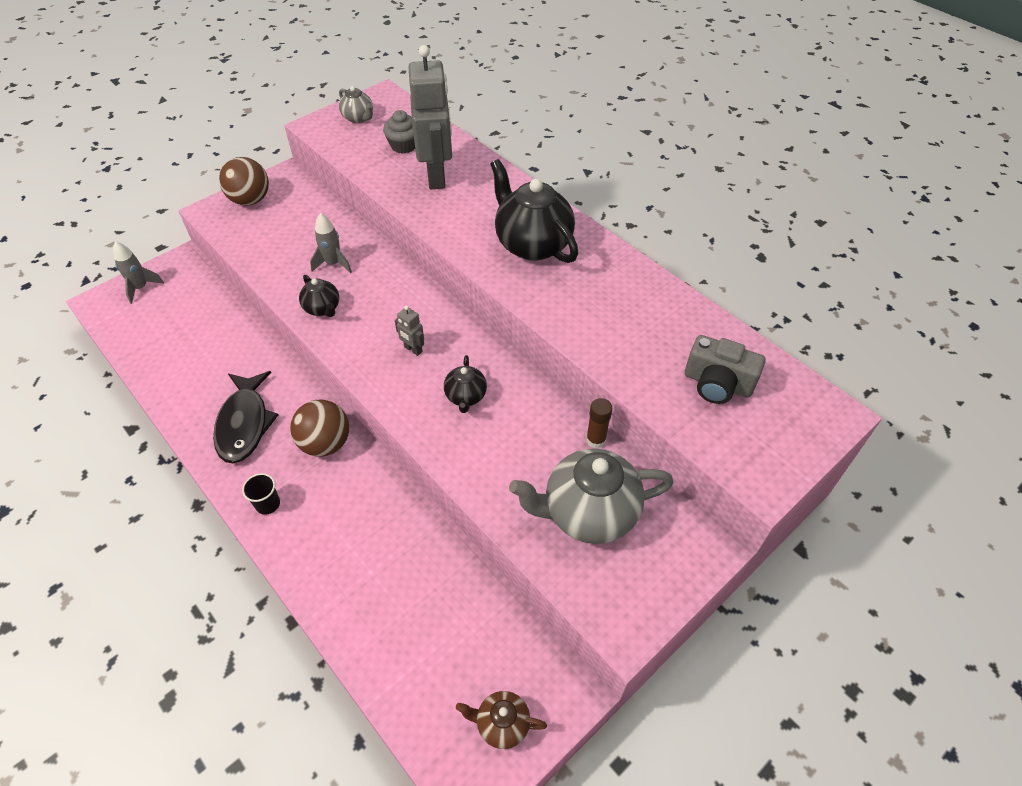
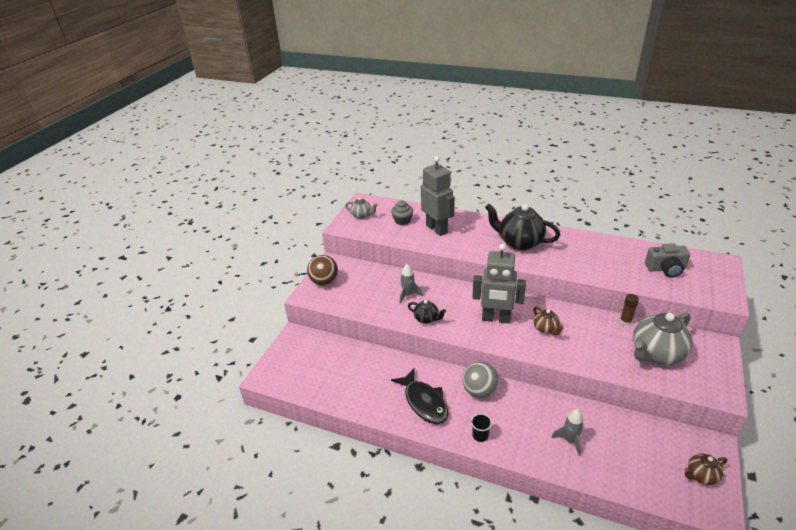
camera: 25 degrees left, 15 degrees down
grey rocket [113,242,164,304] -> grey rocket moved to [551,409,584,456]
brown ball [290,400,349,457] -> grey ball [463,361,499,398]
grey robot [395,305,424,356] -> grey robot [472,244,526,324], size x2.42
black teapot [444,355,487,413] -> brown teapot [533,307,564,335]

